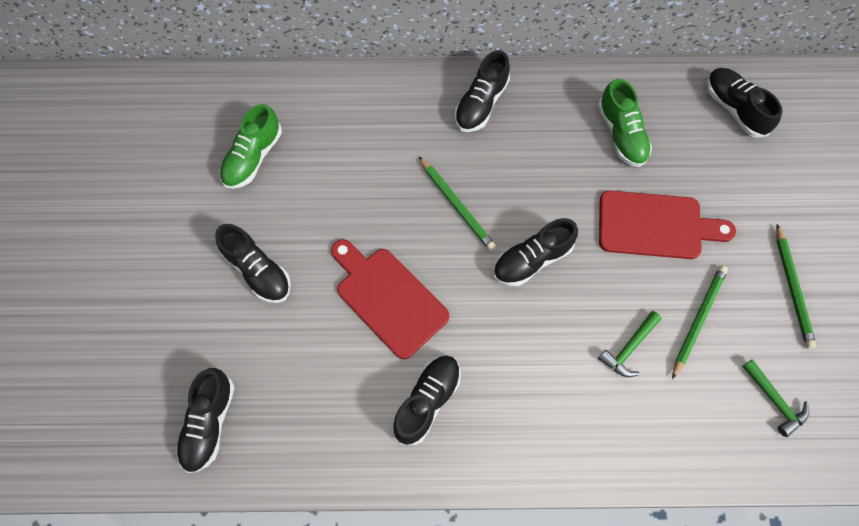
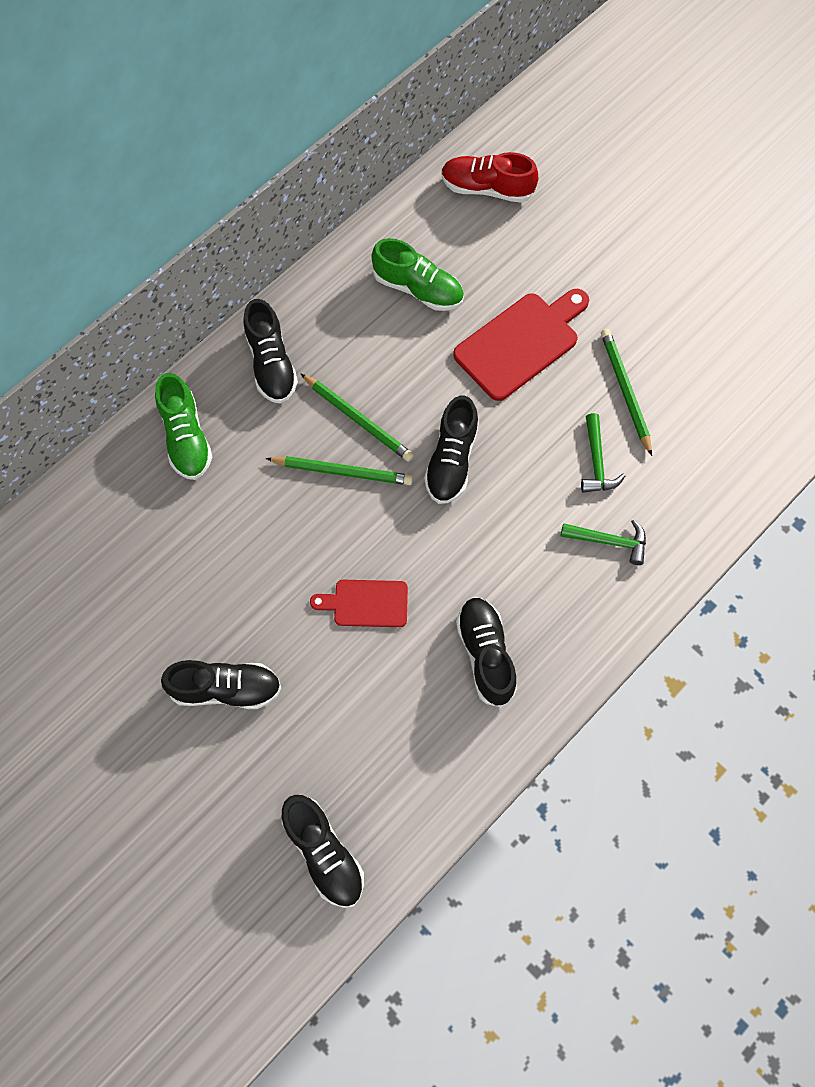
camera: 45 degrees left, 0 degrees up
green shoe [219,104,282,189] -> green shoe moved to [155,373,212,480]
red cutting board [331,239,450,359] -> red cutting board [310,580,408,627], size x0.59
black shoe [706,68,782,137] -> red shoe [441,152,538,203]
green hammer [742,359,809,437] -> green hammer moved to [561,519,646,565]
green pencil [776,224,817,349] -> green pencil moved to [301,374,414,462]

